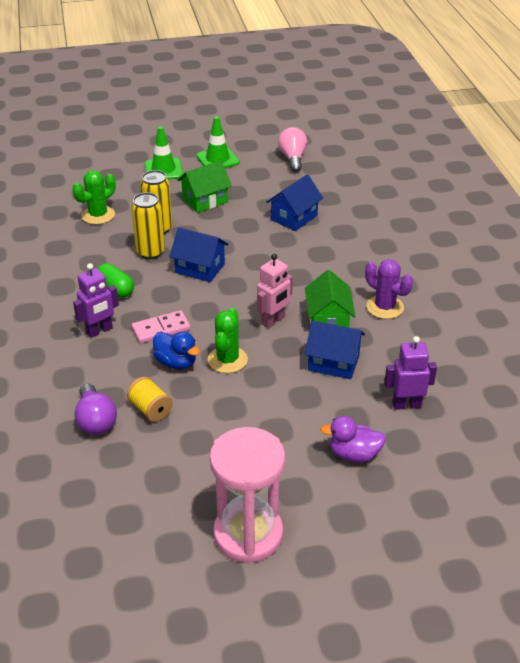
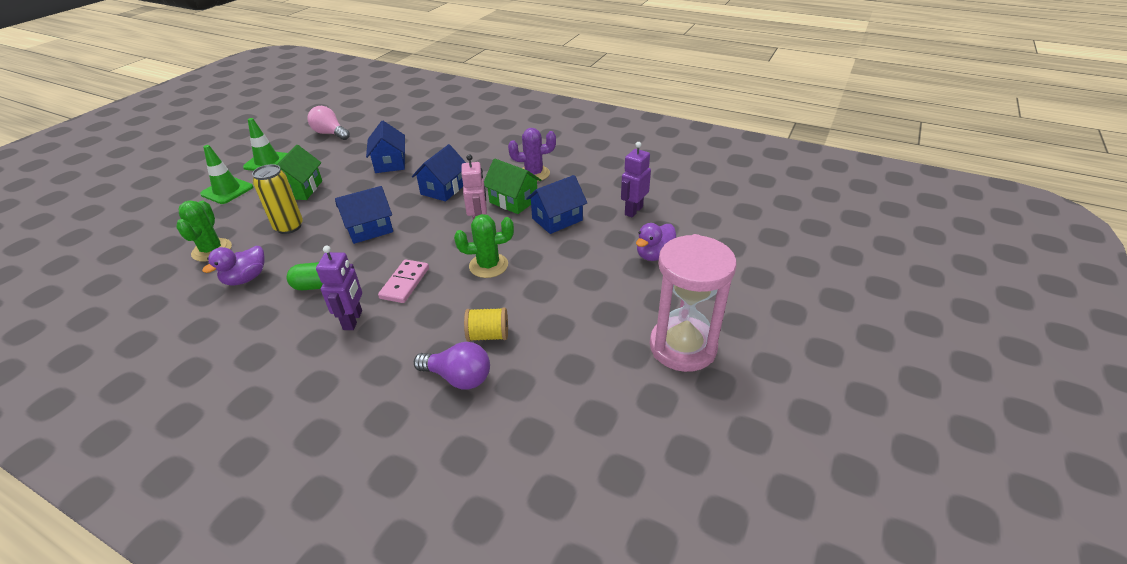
camera: 50 degrees left, 0 degrees up
yellow can [131,192,165,259] -> none
blue duck [153,331,200,370] -> none
green cactus [208,308,248,373] -> green cactus turned 60 degrees counterclockwise [454,214,514,278]
none -> purple duck [202,246,265,285]
none -> blue house [412,144,466,201]

